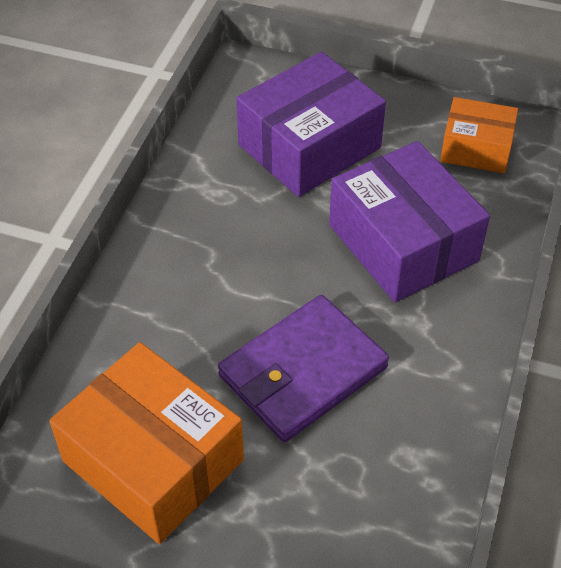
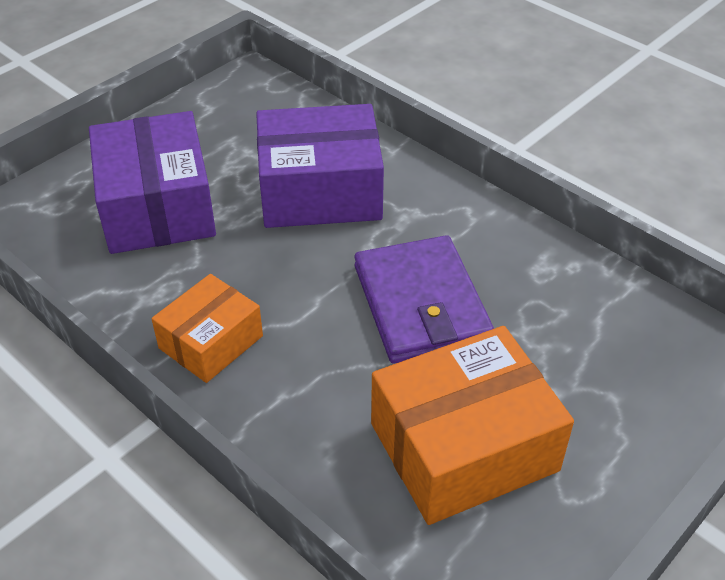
camera: 65 degrees left, 5 degrees down
orange box [440,97,518,173] -> orange box moved to [151,274,263,383]

